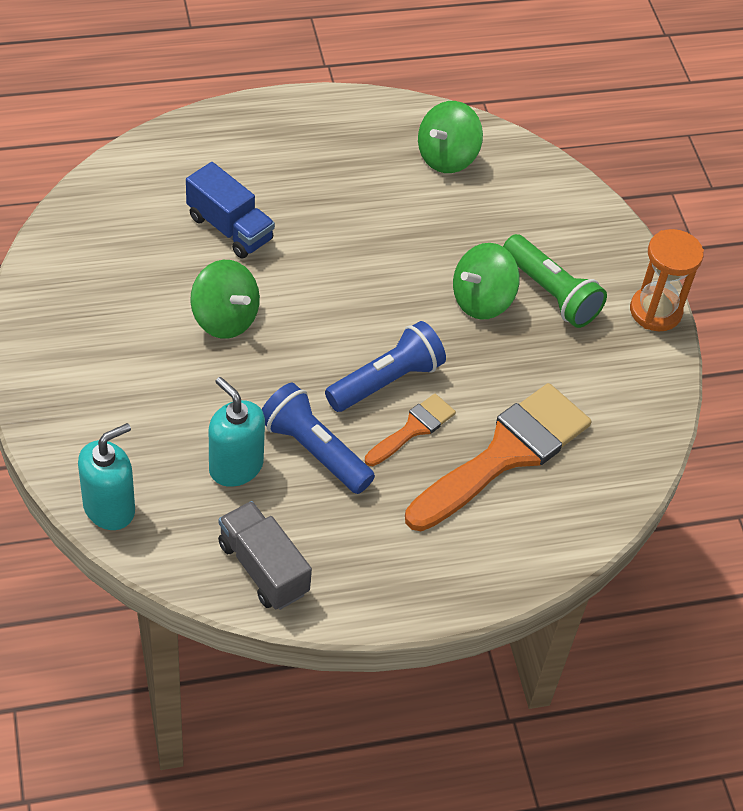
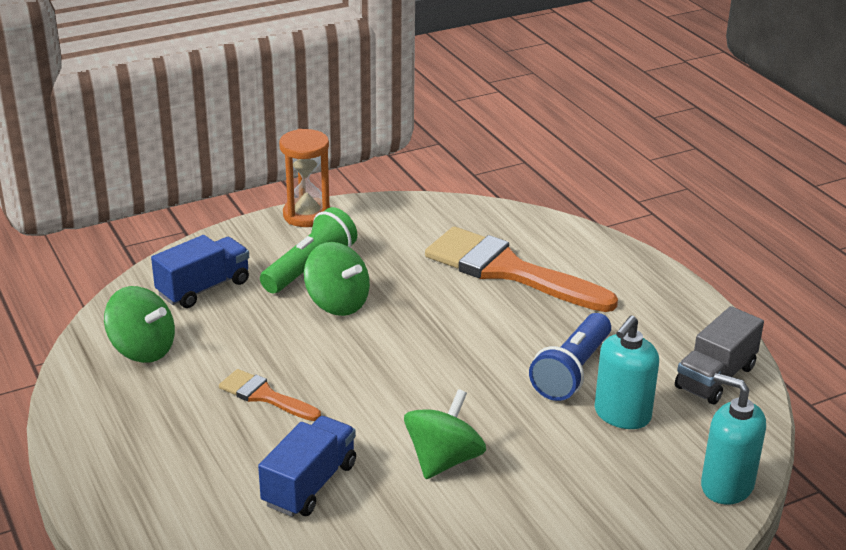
camera: 100 degrees left, 20 degrees down
blue flashlight [325,321,446,412] -> none
orange brush [365,394,456,466] -> orange brush moved to [219,369,321,421]
none -> blue truck [151,235,249,308]

